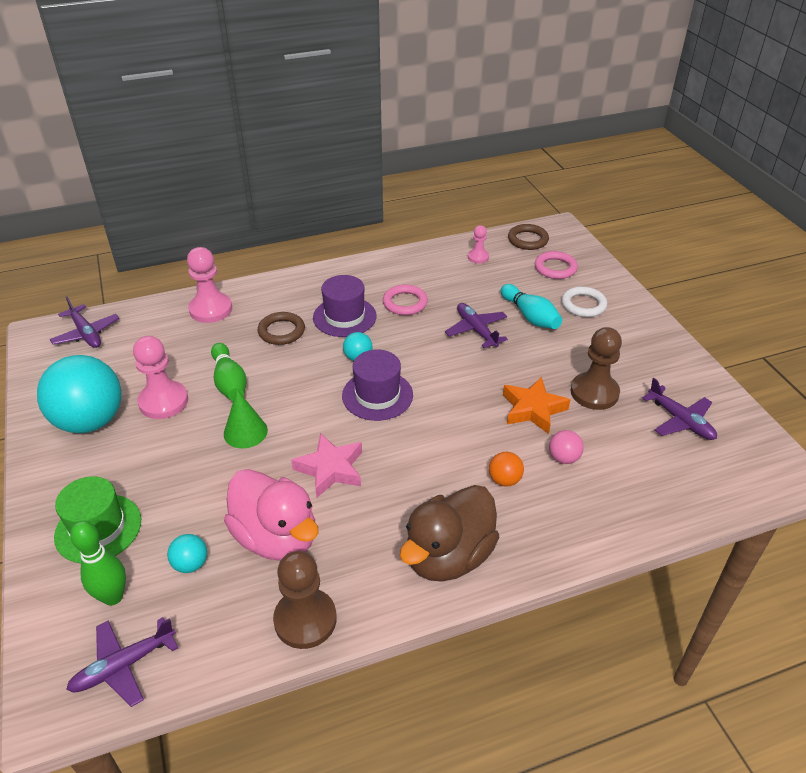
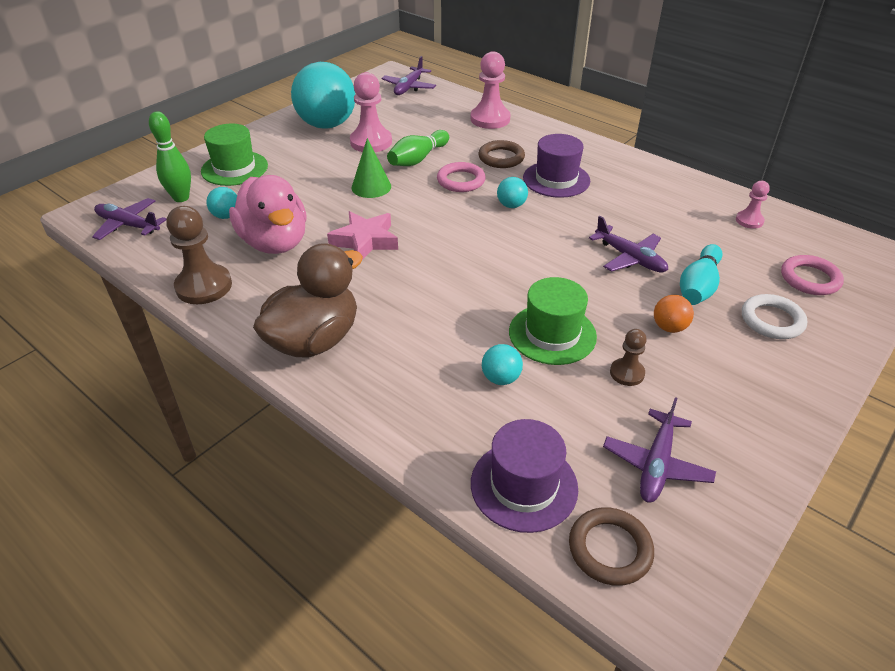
camera: 60 degrees right, 0 degrees up
pink duck [224,469,318,561] -> pink duck turned 45 degrees counterclockwise [229,175,307,254]
purple hat [342,350,413,421] -> purple hat moved to [471,419,578,533]
pink ring [383,285,428,315] -> pink ring moved to [437,162,486,192]
brown duck [400,485,499,582] -> brown duck turned 120 degrees clockwise [253,243,363,358]
purple plane [445,303,508,348] -> purple plane turned 105 degrees clockwise [589,216,668,273]
orange ball [489,452,524,487] -> orange ball moved to [654,295,694,333]
orange star [503,377,571,434] -> green hat [509,277,597,365]
brown ring [508,224,549,250] -> brown ring moved to [569,507,654,586]
pink ball [549,430,584,464] -> turquoise ball [482,344,523,385]
brown pawn [571,327,622,410] -> brown pawn [610,329,647,386], size x0.55

